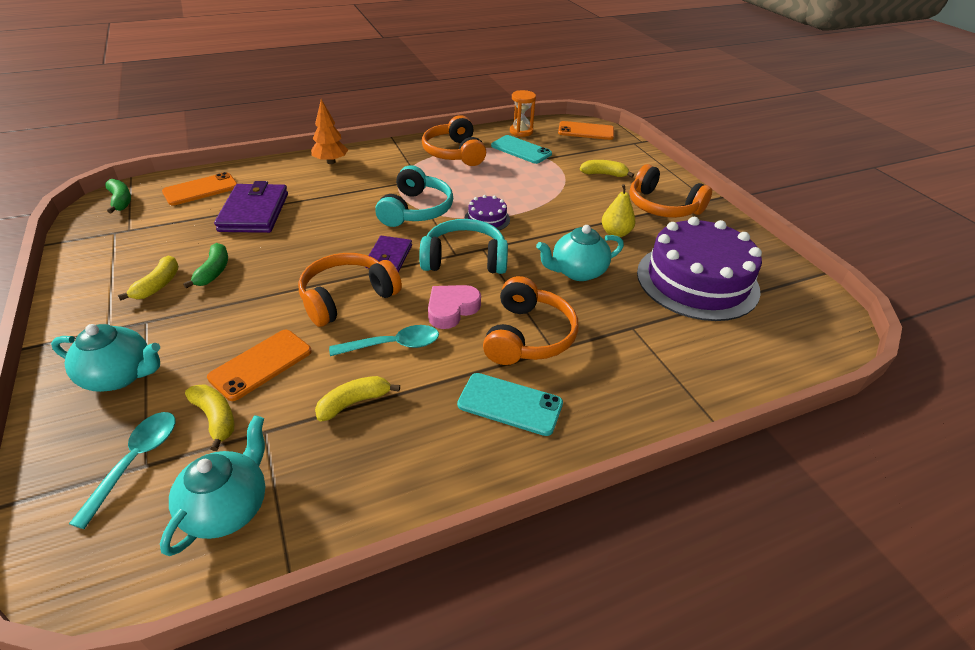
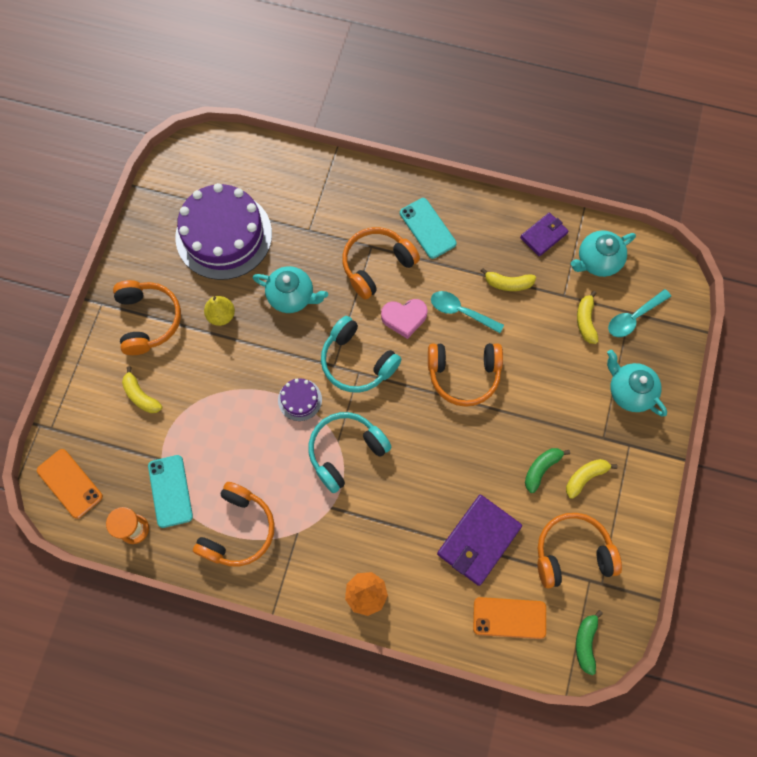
camera: 140 degrees left, 30 degrees up
orange phone [207,330,312,401] -> none
purple wallet [365,236,412,272] -> purple wallet moved to [520,212,568,257]
none -> orange headphones [538,513,622,588]

